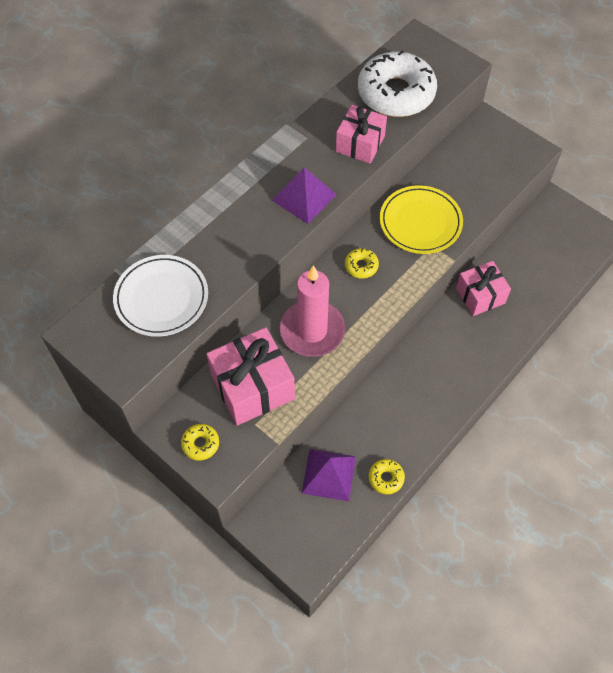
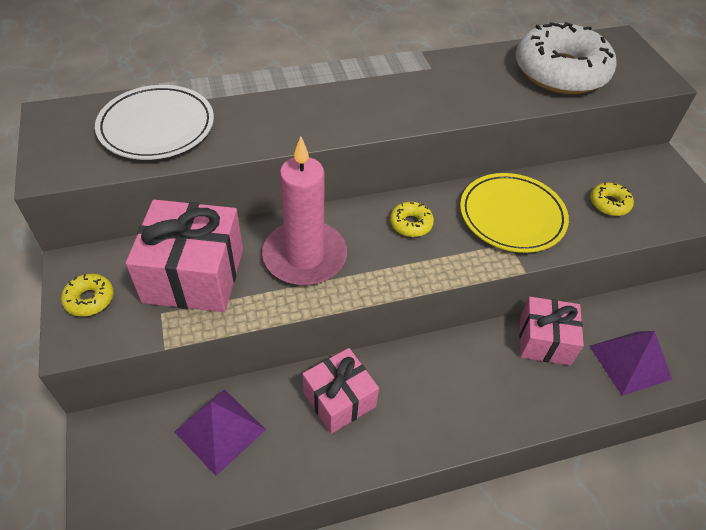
camera: 30 degrees right, 10 degrees down
purple pyramid [272,167,337,224] -> purple pyramid moved to [590,331,672,396]
pink gift [336,105,387,164] -> pink gift moved to [302,348,379,434]
yellow donut [368,459,405,494] -> yellow donut moved to [590,183,634,216]

